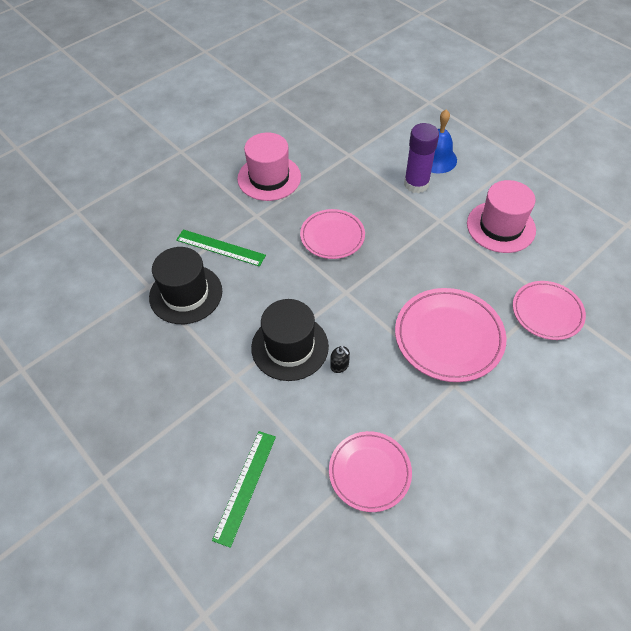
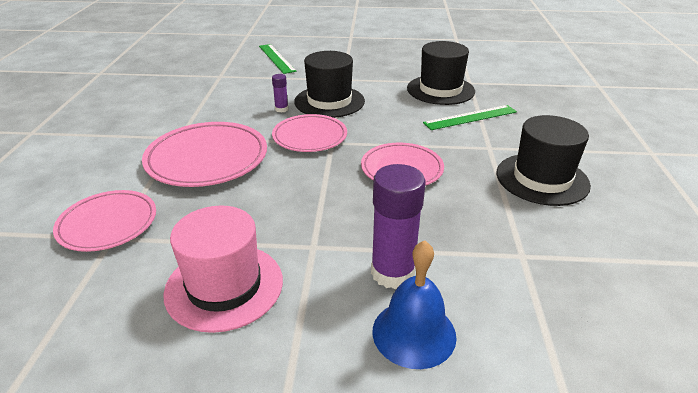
camera: 135 degrees right, 20 degrees down
pink hat [237,133,301,201] -> black hat [497,115,591,206]
pink plate [329,431,412,512] -> pink plate moved to [272,114,347,152]
black soap dispenser [330,346,350,373] -> purple glue stick [272,74,288,112]

